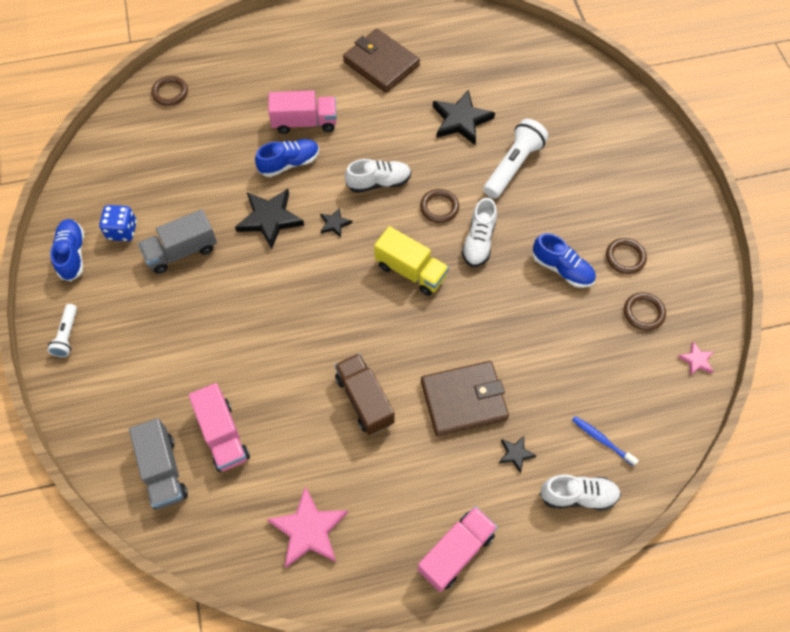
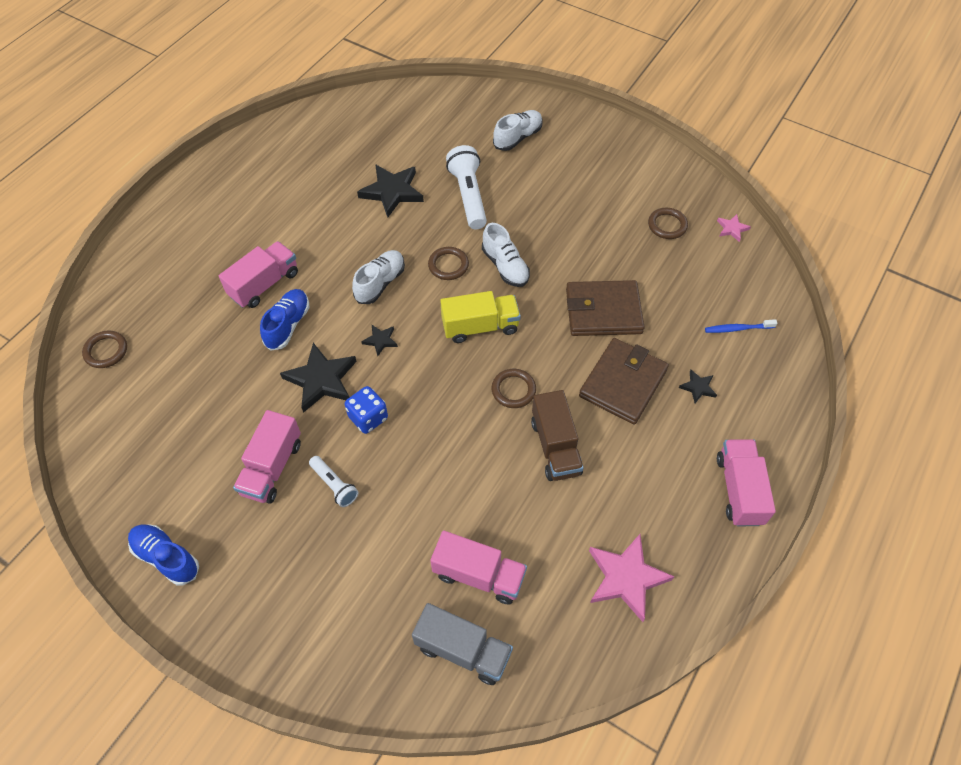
camera: 45 degrees left, 5 degrees down
white flashlight [47,304,77,357] -> white flashlight moved to [309,456,359,507]
blue dice [99,205,137,241] -> blue dice moved to [345,386,388,434]
grey truck [138,209,217,274] -> pink truck [233,410,301,504]
brown truck [335,353,395,435] -> brown truck turned 120 degrees counterclockwise [531,390,584,481]
brown wallet [343,29,420,93] -> brown wallet moved to [566,280,645,336]
blue shoe [533,233,596,288] -> none
white shoe [540,475,621,510] -> white shoe moved to [493,110,542,151]
brown ring [606,238,647,274] -> brown ring moved to [491,369,536,408]

